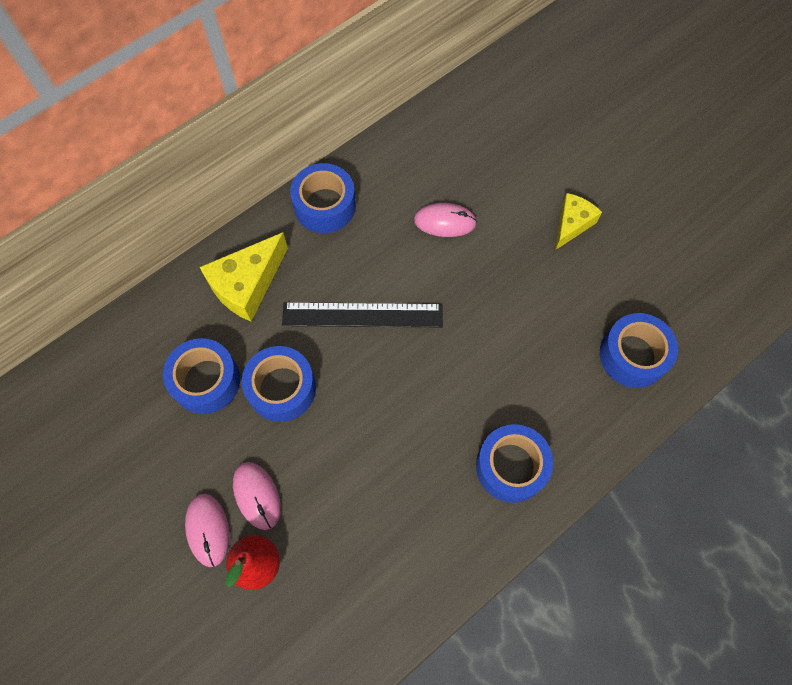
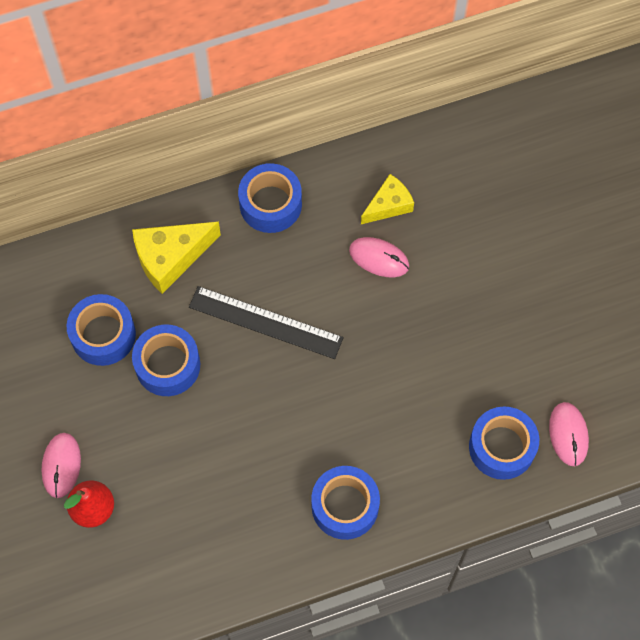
camera: 20 degrees right, 0 degrees up
pink mouse [233,462,281,530] -> pink mouse moved to [549,402,589,466]
yellow cheese [555,193,602,250] -> yellow cheese moved to [361,174,414,224]

